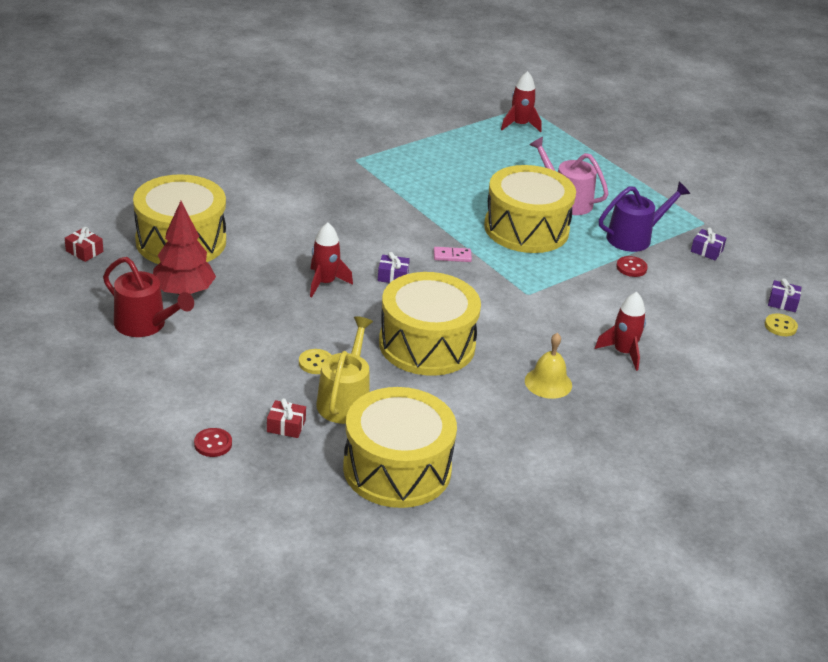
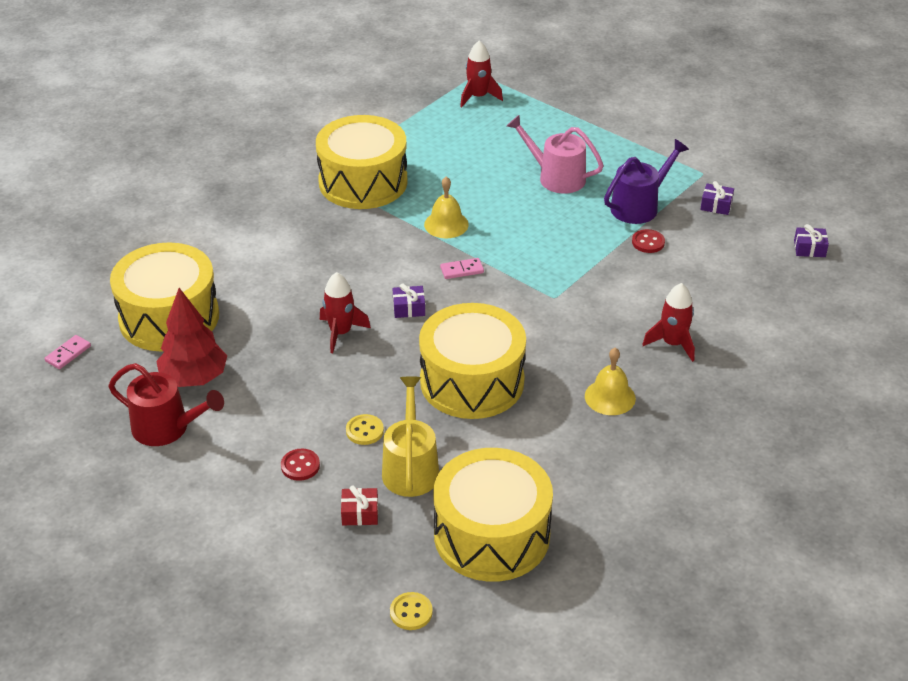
camera: 10 degrees left, 5 degrees up
red gift [65,227,103,262] -> pink domino [44,335,91,369]
red button [194,428,232,457] -> red button moved to [281,449,320,481]
yellow drum [484,165,576,253] -> yellow drum moved to [316,115,408,209]
yellow button [765,314,798,336] -> yellow button moved to [390,592,433,630]
none -> yellow bell [424,177,469,238]

